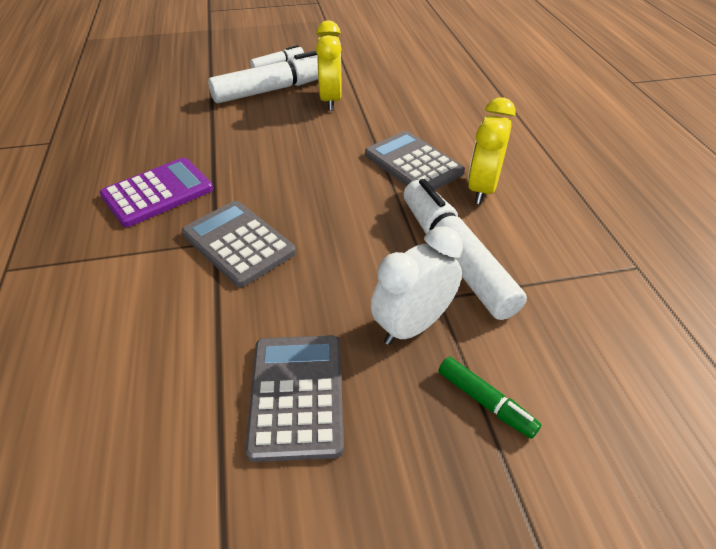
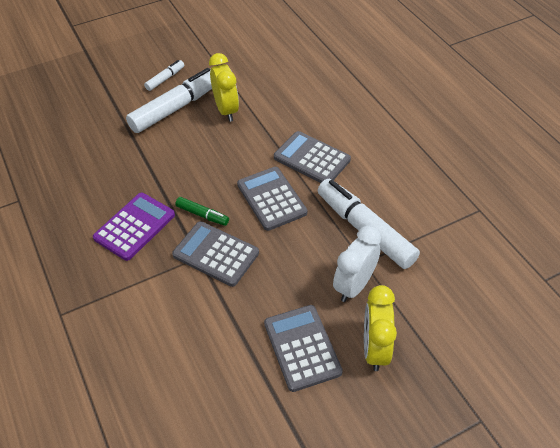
camera: 15 degrees left, 5 degrees up
green marker [438,357,541,439] -> green marker moved to [175,197,229,226]
yellow clock [468,97,516,204] -> yellow clock moved to [364,285,397,371]
none -> grey calculator [237,167,307,231]

